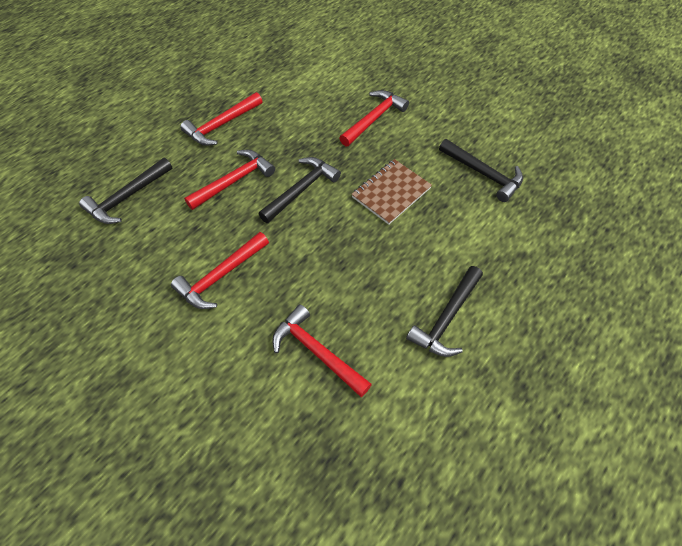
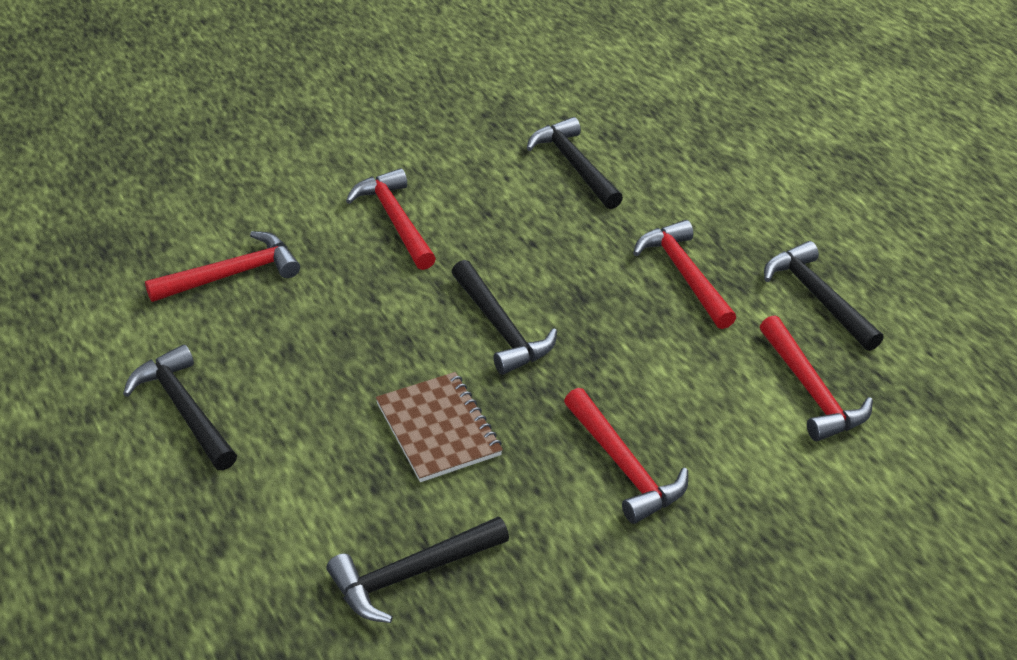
camera: 110 degrees right, 15 degrees down
red hammer [184,150,275,210] -> red hammer moved to [760,315,873,441]
none -> black hammer [764,241,883,351]

